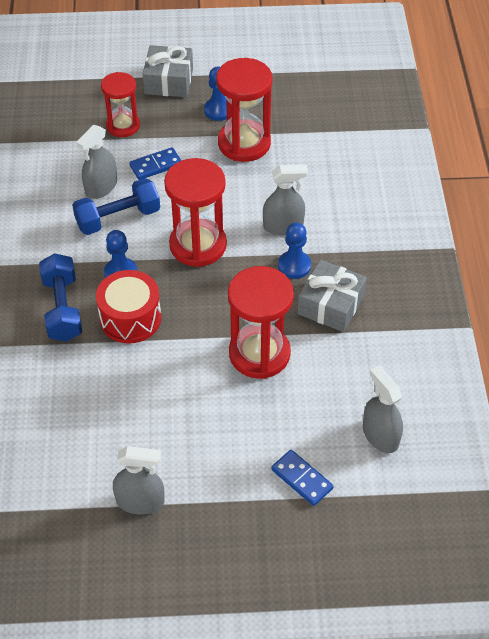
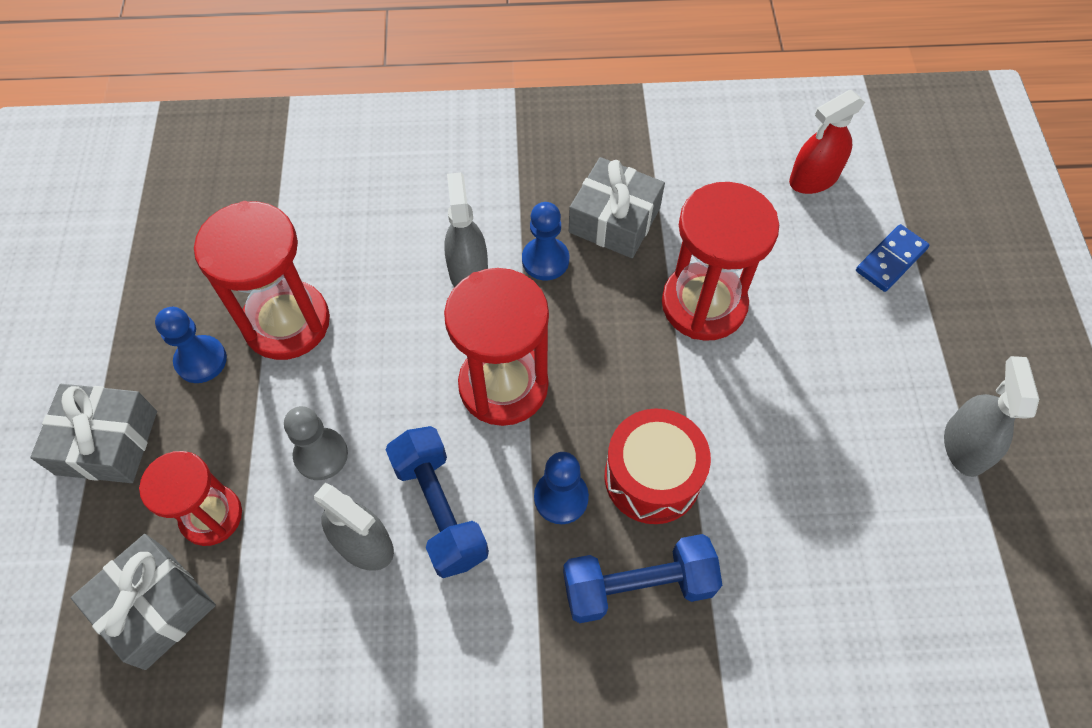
camera: 90 degrees left, 10 degrees up
blue domino [129,147,181,180] -> grey pawn [284,406,348,480]
grey spray bottle [363,366,403,453] -> red spray bottle [789,90,865,194]
none -> grey gift [71,534,216,670]

